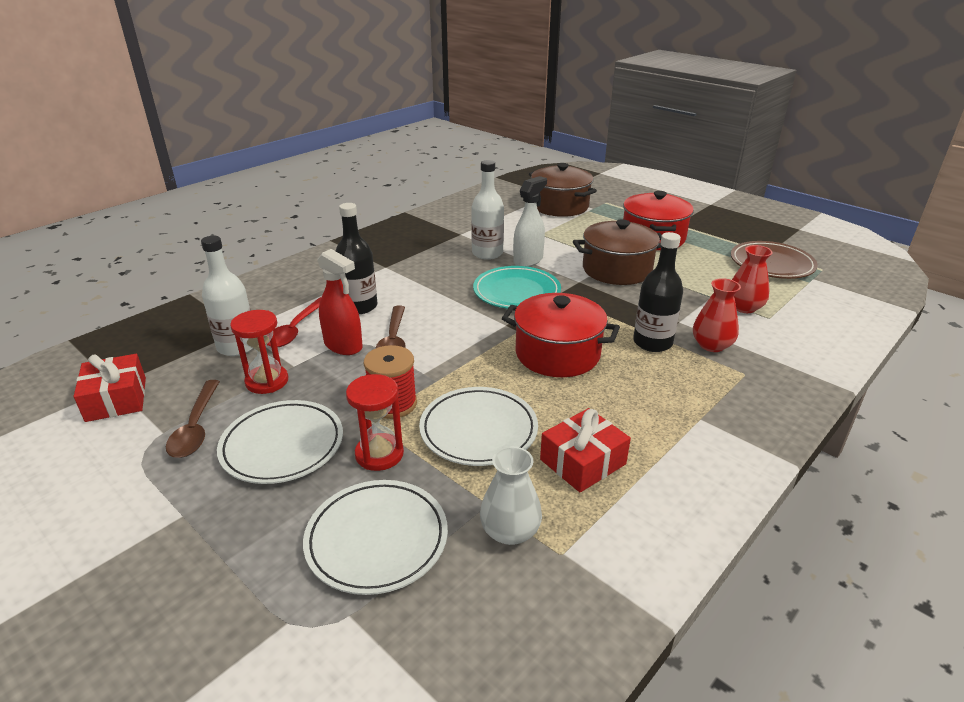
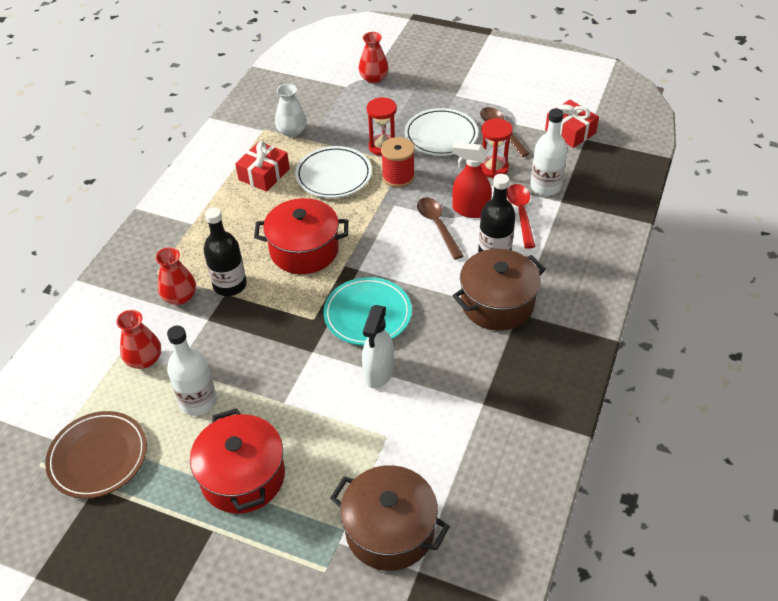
camera: 160 degrees right, 15 degrees up
white plate [303,480,448,595] -> none
white bottle [471,160,504,260] -> white bottle moved to [167,326,217,416]
brown pot [573,219,662,285] -> brown pot moved to [453,249,546,331]
none -> red vase [359,32,389,84]

